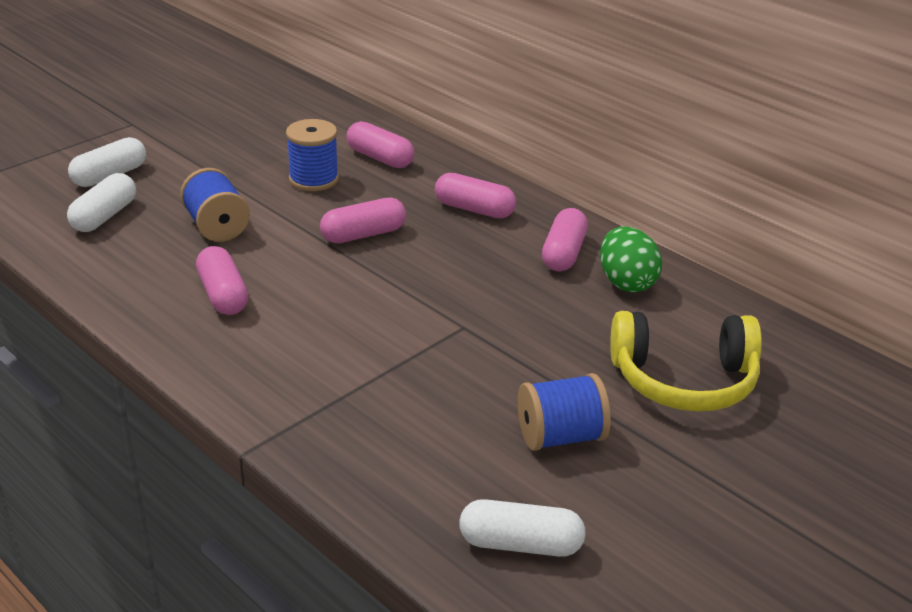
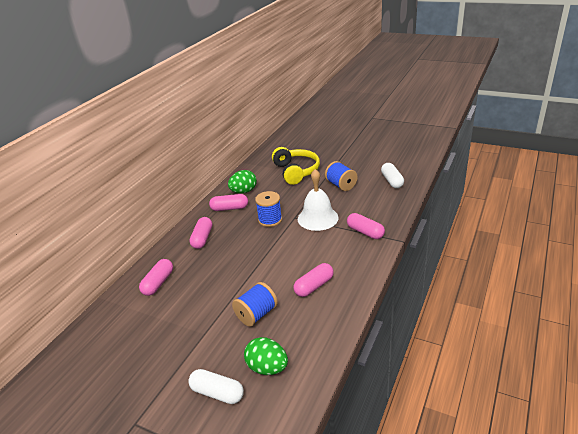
camera: 105 degrees left, 0 degrees up
white capsule [67,173,136,232] -> green egg [244,337,288,375]
blue spool [286,119,339,191] -> blue spool moved to [255,191,282,227]
pink capsule [320,198,406,243] -> pink capsule moved to [347,213,385,239]
none -> white bell [298,169,339,231]

